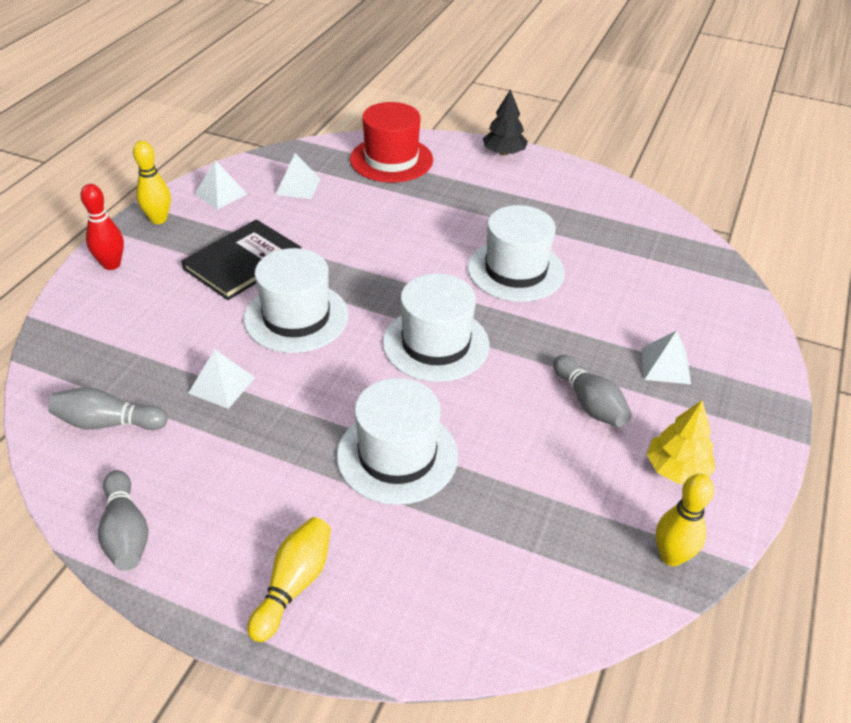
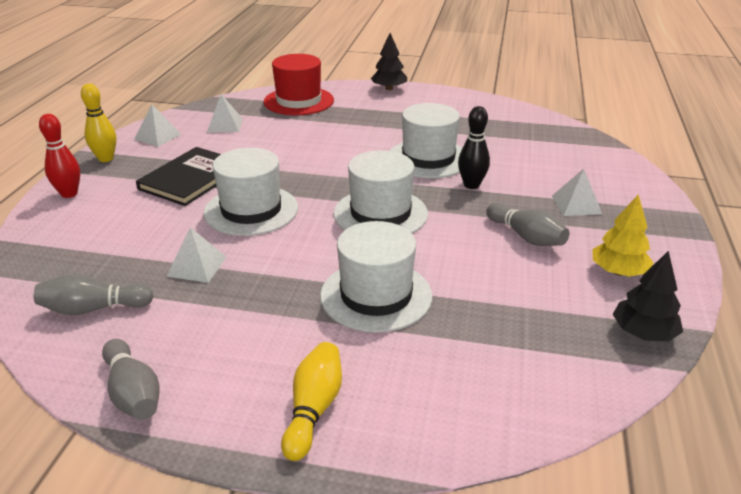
camera: 10 degrees left, 10 degrees down
yellow bowling pin [656,474,714,566] -> black tree [613,251,683,341]
none -> black bowling pin [458,106,490,189]

